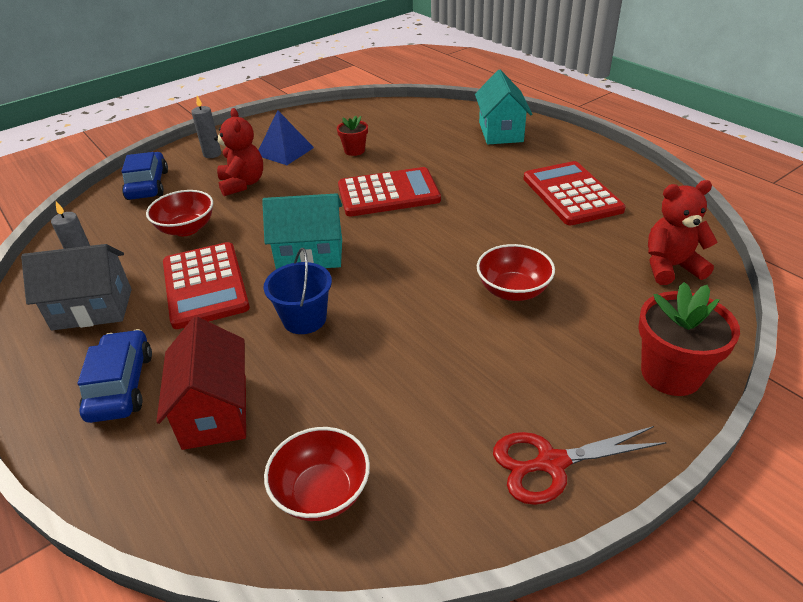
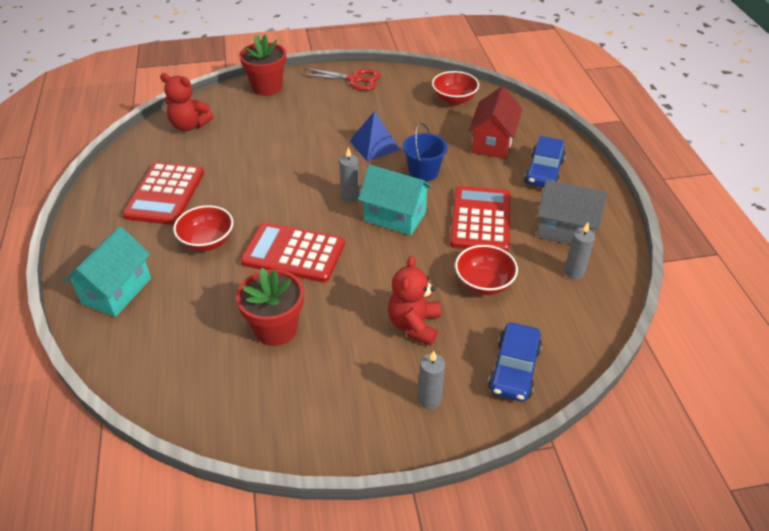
camera: 155 degrees left, 5 degrees up
blue pyramid [258,110,314,165] -> blue pyramid moved to [350,111,401,161]
red flower pot [337,116,368,156] -> red flower pot [236,268,304,346], size x1.76
red bowl [477,244,555,301] -> red bowl moved to [173,205,233,251]
none -> grey candle [339,147,359,203]

